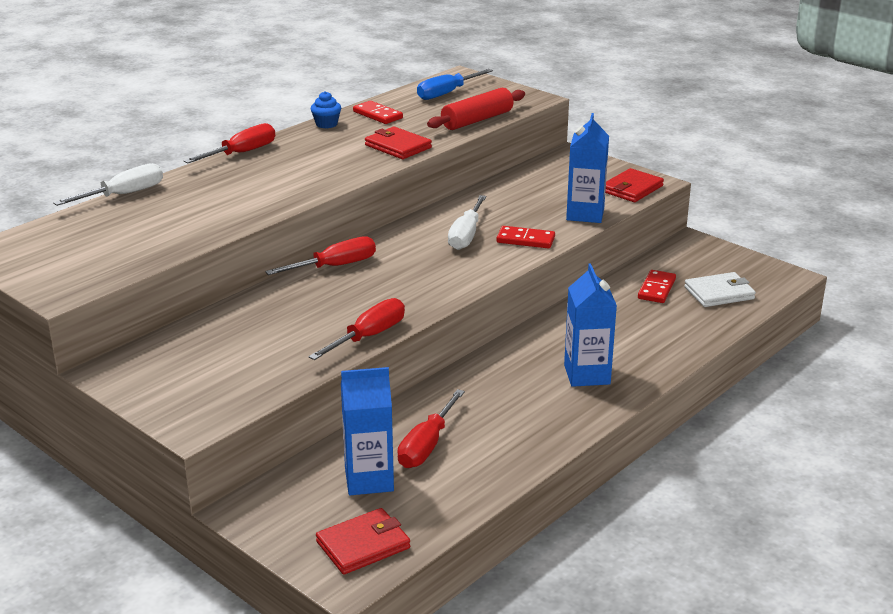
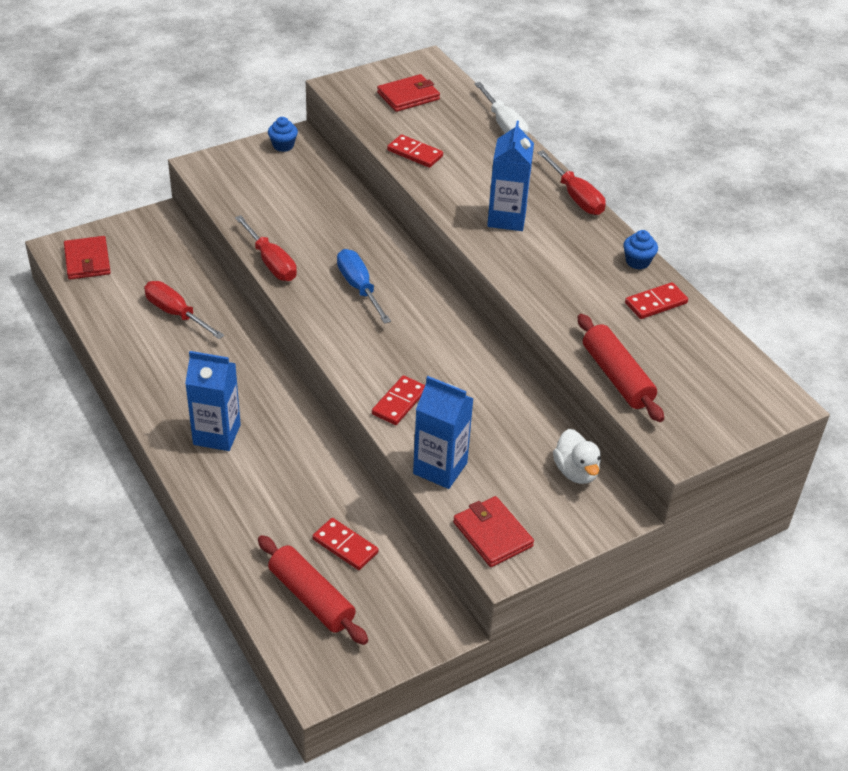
camera: 105 degrees right, 15 degrees up
red screwdriver [265,236,376,275] -> none
blue carton [341,367,394,495] -> blue carton moved to [487,121,534,231]
red wallet [365,127,432,159] -> red wallet moved to [377,74,440,112]
blue screwdriver [417,69,493,100] -> blue screwdriver moved to [337,249,391,324]
white screwdriver [448,195,486,250] -> none
white wallet [684,272,756,307] -> red rolling pin [258,535,368,645]
none -> blue cupcake [268,117,298,152]
none -> red domino [387,134,443,168]
none -> white duck [553,429,601,484]

